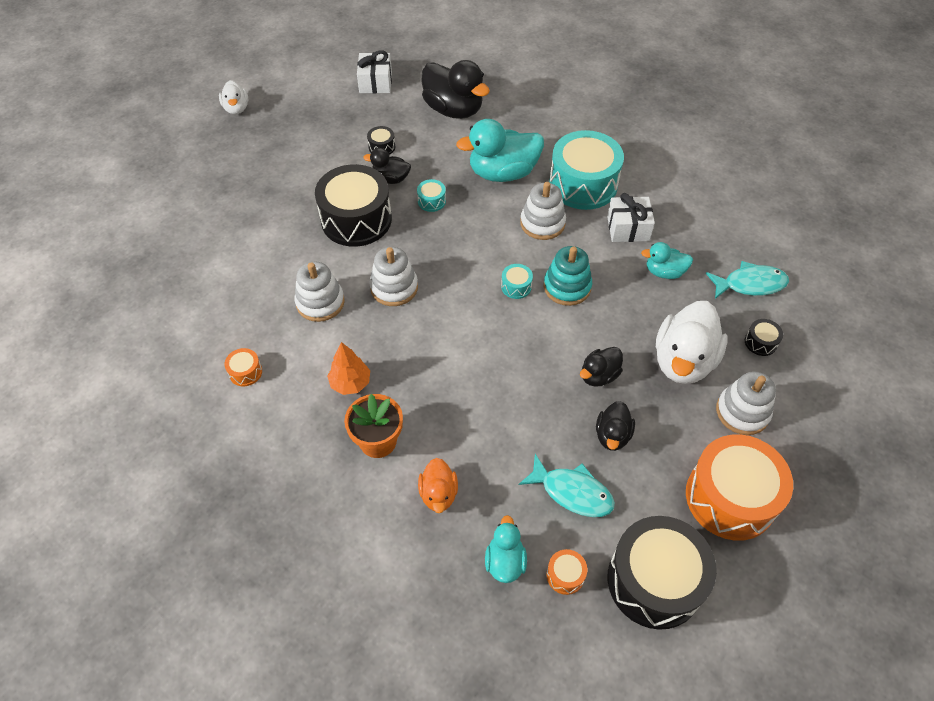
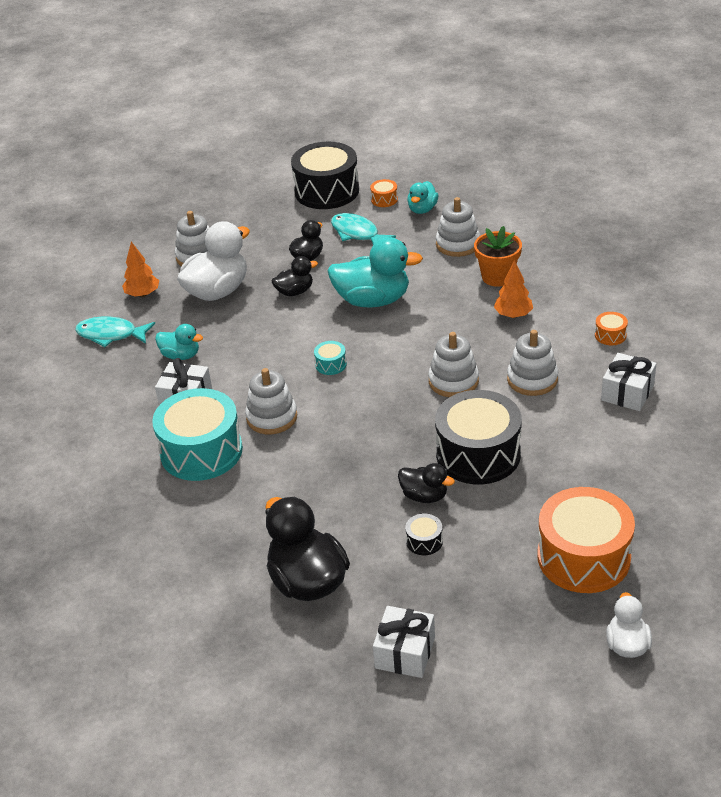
camera: 160 degrees left, 15 degrees down
turquoise drum [417,179,446,212] -> none
orange duck [418,458,458,513] -> white stacking toy [436,197,480,257]
turquoise duck [456,119,544,182] -> turquoise duck moved to [327,237,423,308]
turquoise stacking toy [544,246,592,306] -> none
orange drum [686,434,793,541] -> orange drum moved to [537,487,635,593]
black drum [745,319,783,356] -> orange tree [122,242,159,297]
none -> white gift [601,353,657,411]

